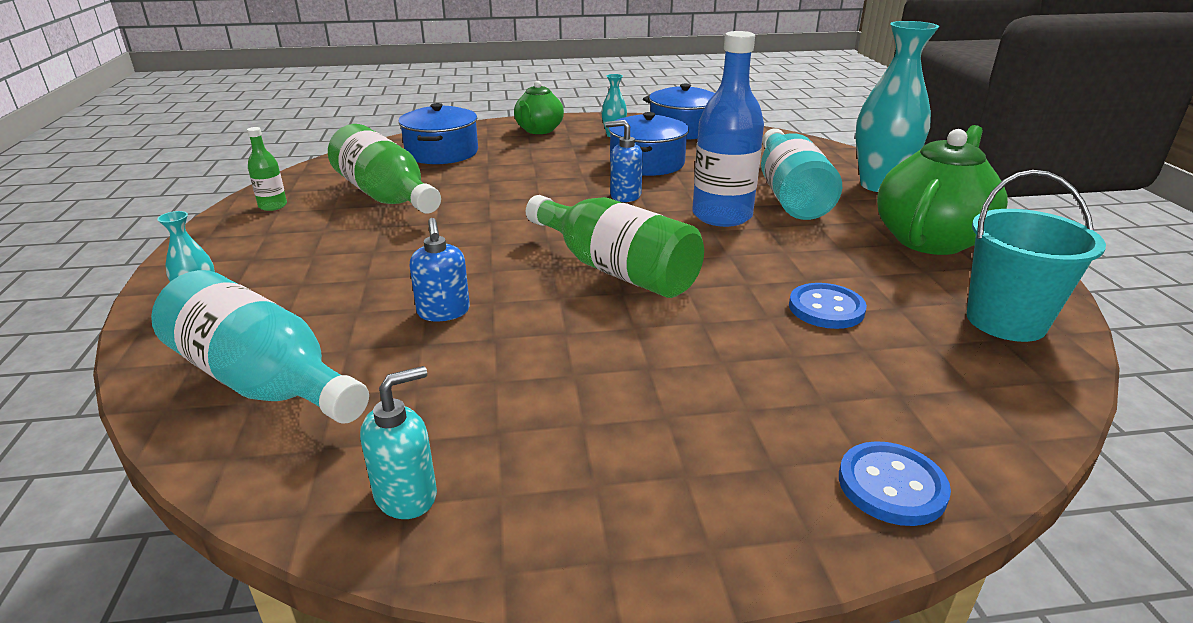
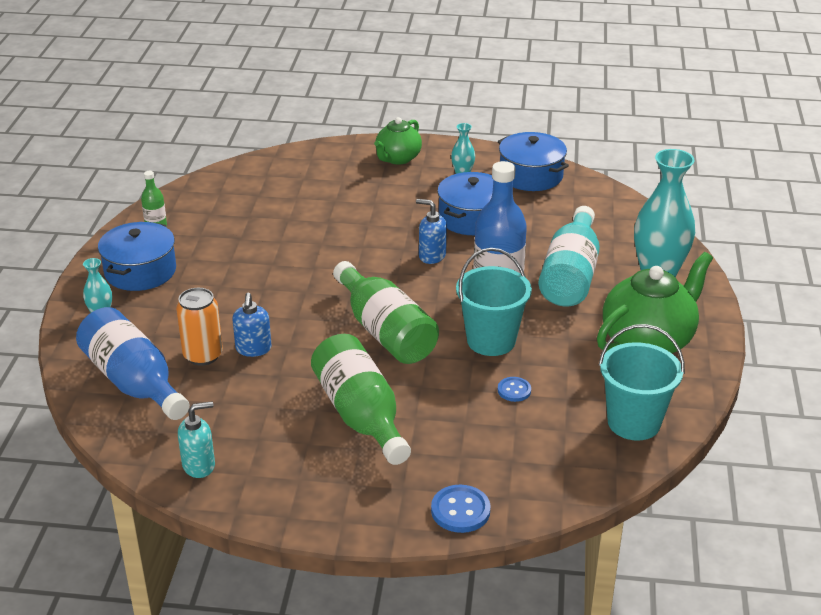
camera: 15 degrees right, 5 degrees up
turquoise bottle [151,270,369,424] -> blue bottle [76,307,190,420]
green bottle [328,124,441,214] -> green bottle moved to [311,334,411,465]
blue pot [398,103,478,164] -> blue pot moved to [98,222,176,291]
blue button [789,283,867,329] -> blue button [498,377,531,402], size x0.63
none -> orange can [176,288,223,366]
none -> turquoise bucket [456,248,532,356]

